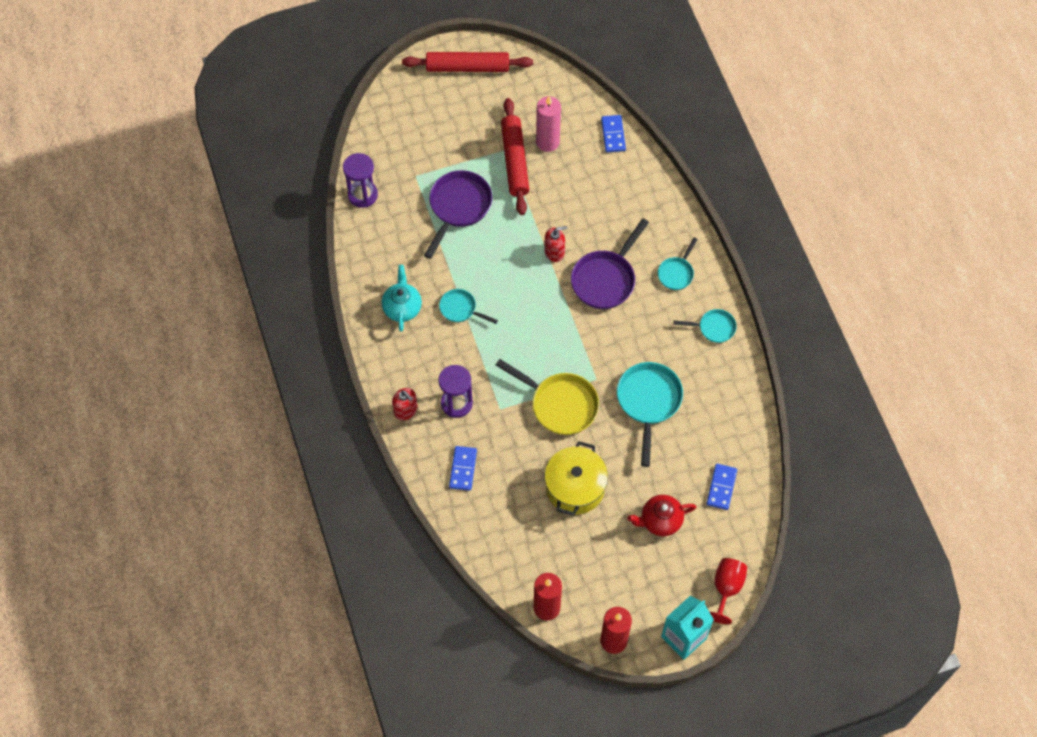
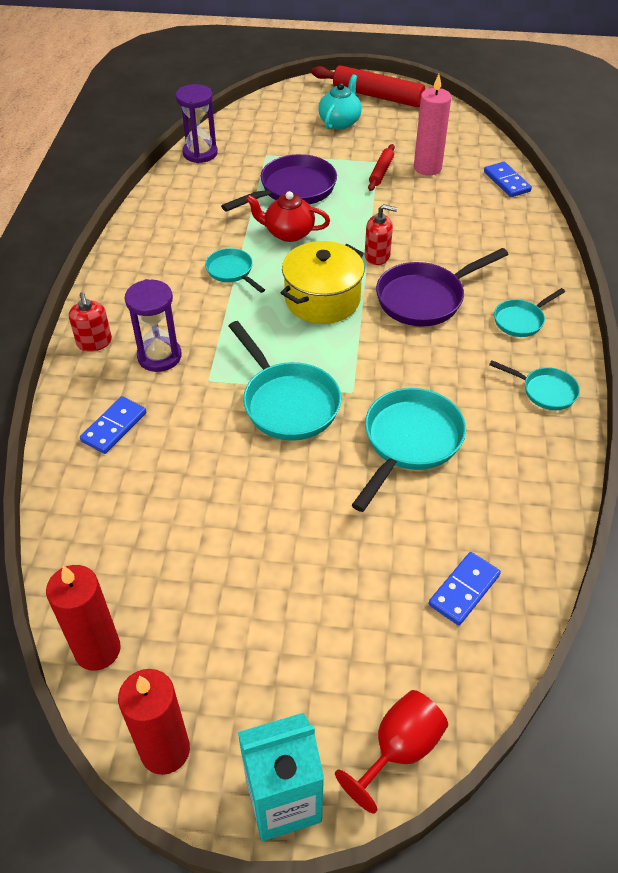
camera: 25 degrees right, 15 degrees down
turquoise teapot [382,265,422,332] -> turquoise teapot moved to [318,74,362,129]
yellow pan [496,359,599,435] -> turquoise pan [229,321,341,441]
red rolling pin [501,98,529,215] -> red rolling pin [368,144,395,191], size x0.51
yellow pot [545,441,608,516] -> yellow pot moved to [281,241,364,324]
blue domino [601,115,626,152] -> blue domino turned 45 degrees counterclockwise [484,162,532,197]
red teapot [627,495,696,536] -> red teapot moved to [246,191,330,242]

